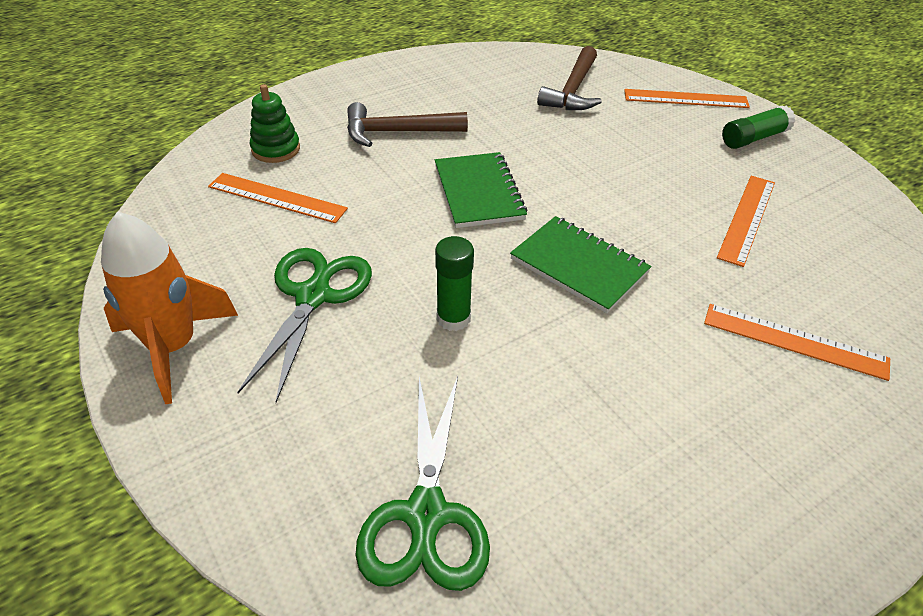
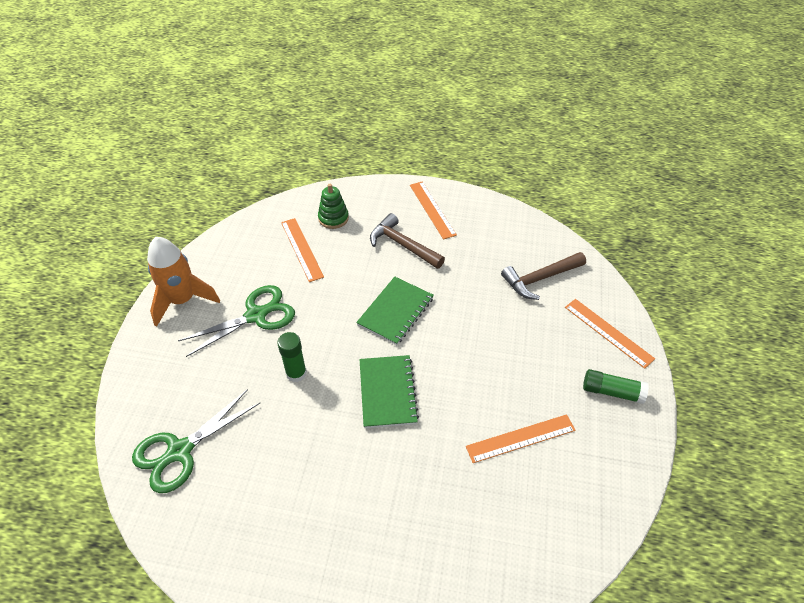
camera: 45 degrees right, 5 degrees up
orange ruler [704,304,890,381] -> orange ruler moved to [410,181,457,240]

